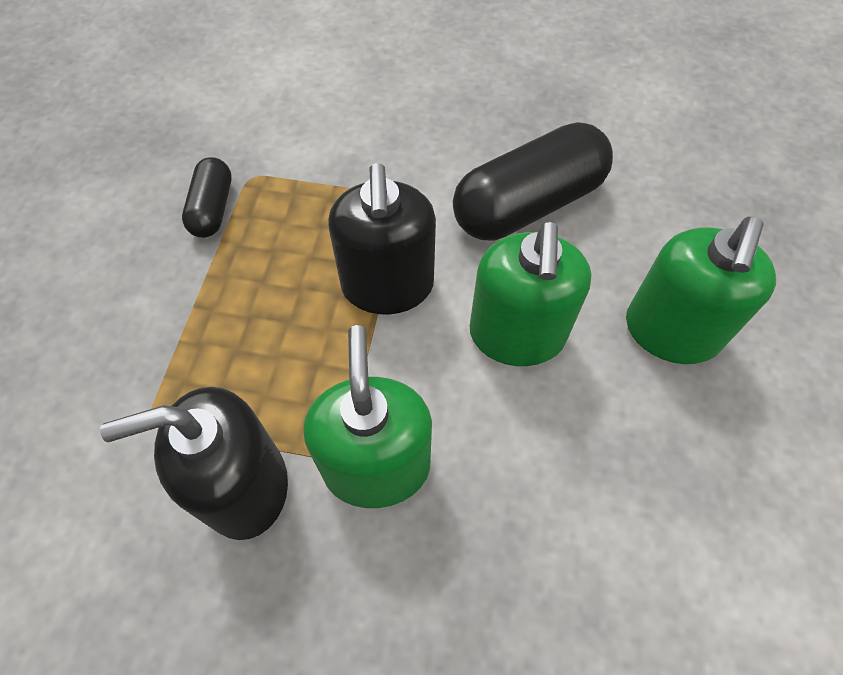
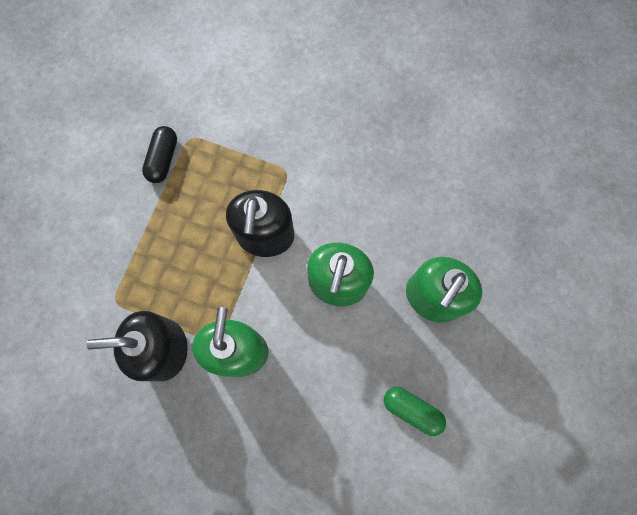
camera: 10 degrees right, 15 degrees up
black capsule [453,122,613,241] -> none
none -> green capsule [384,387,446,436]

